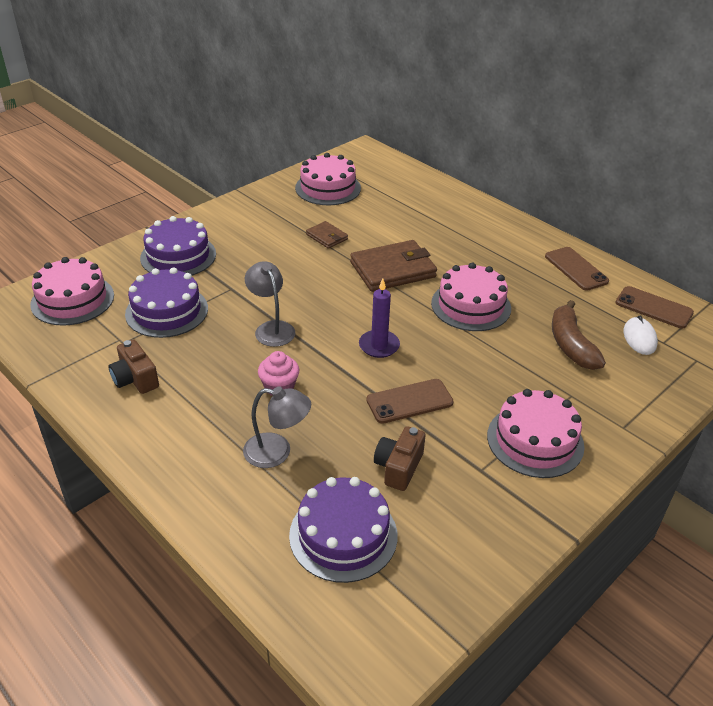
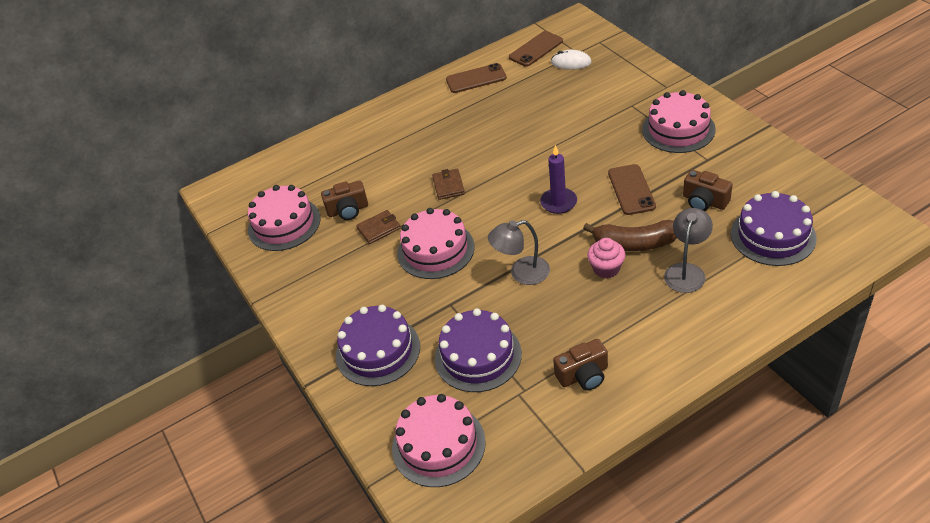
camera: 70 degrees left, 5 degrees up
brown wallet [350,240,437,292] -> brown wallet [432,169,465,200], size x0.51
pink cake [431,263,511,331] -> pink cake moved to [397,208,475,279]
brown banana [552,300,606,370] -> brown banana moved to [583,220,677,251]
none -> brown camera [321,181,368,220]

